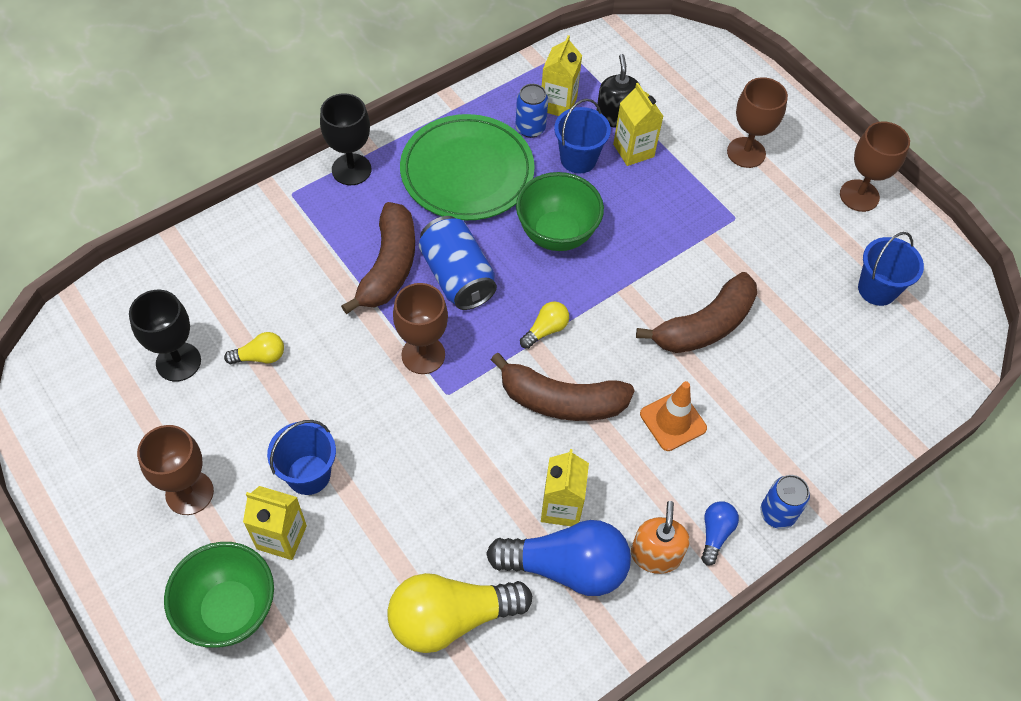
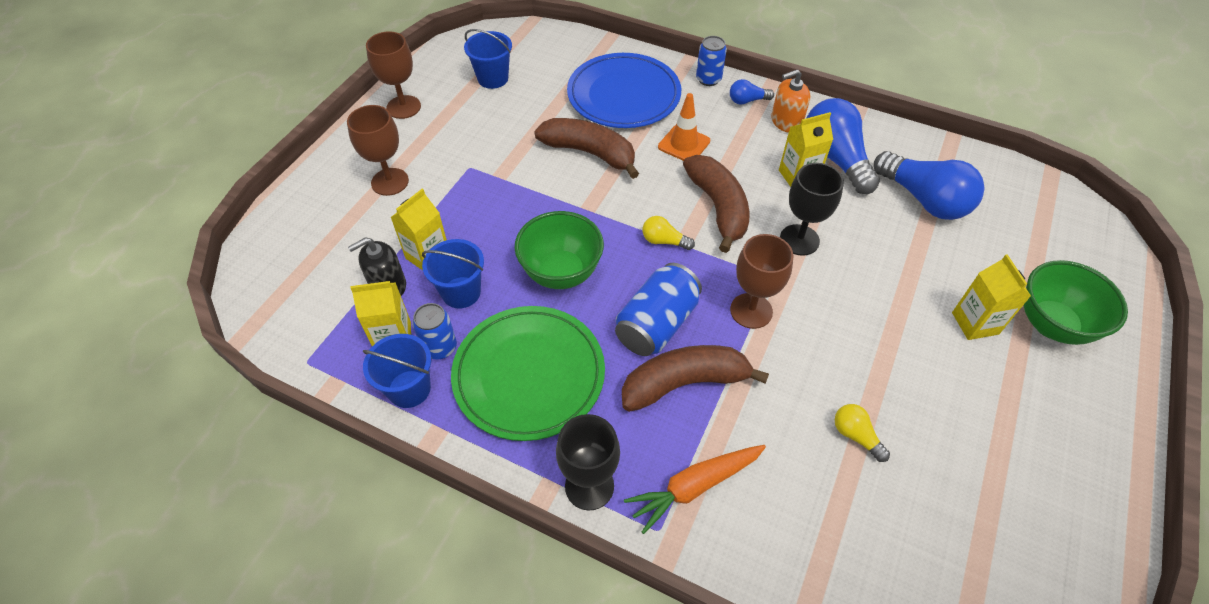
camera: 115 degrees left, 5 degrees down
black goblet [129,290,201,382] -> black goblet moved to [780,163,844,256]
brown goblet [137,425,214,515] -> none
blue bucket [267,420,336,495] -> blue bucket moved to [363,334,431,408]
yellow light bulb [387,573,532,653] -> blue light bulb [874,151,985,220]
none -> blue plate [567,53,681,128]
none -> orange carrot [624,445,766,534]

